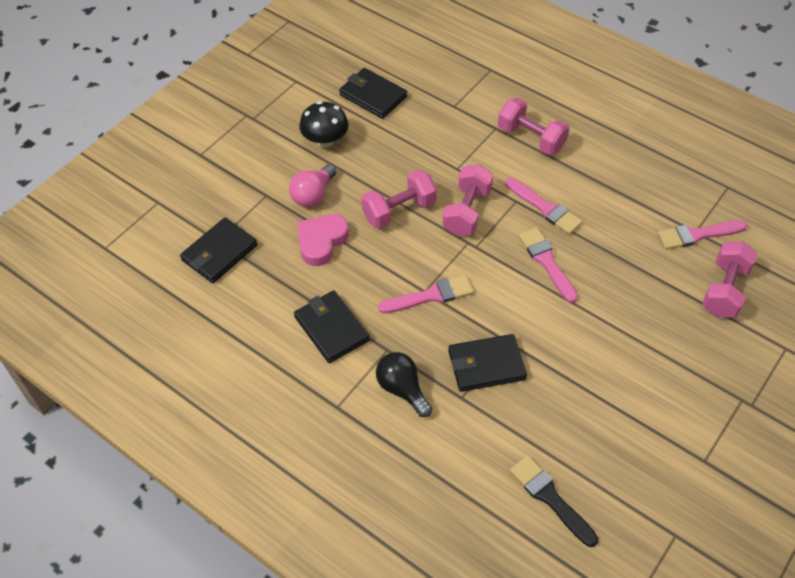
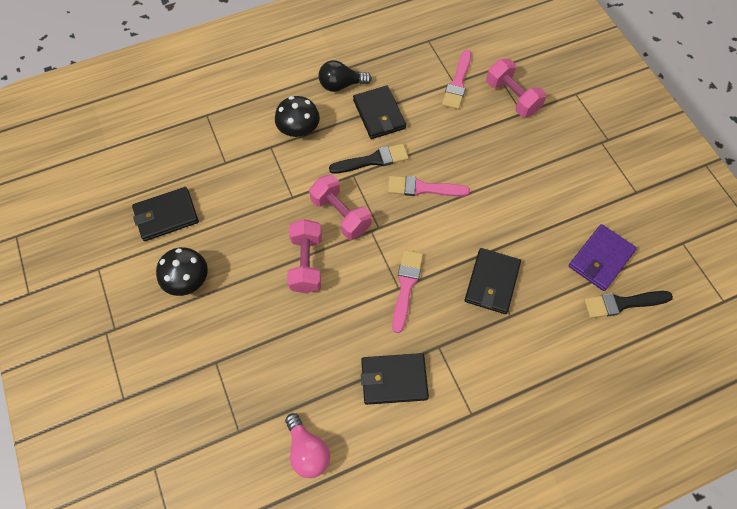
camera: 60 degrees left, 10 degrees up
black wallet [180,218,257,283] -> black wallet moved to [353,85,406,139]
pink light bulb [289,164,336,207] -> pink light bulb moved to [285,413,330,478]
pink heart [297,214,349,266] -> none
black light bulb [376,352,432,417] -> black light bulb moved to [318,60,372,92]
pink dumbbell [498,98,569,155] -> black mushroom [275,96,320,137]
pink brush [505,178,583,235] -> black brush [329,144,409,174]
none -> purple wallet [568,224,637,291]

